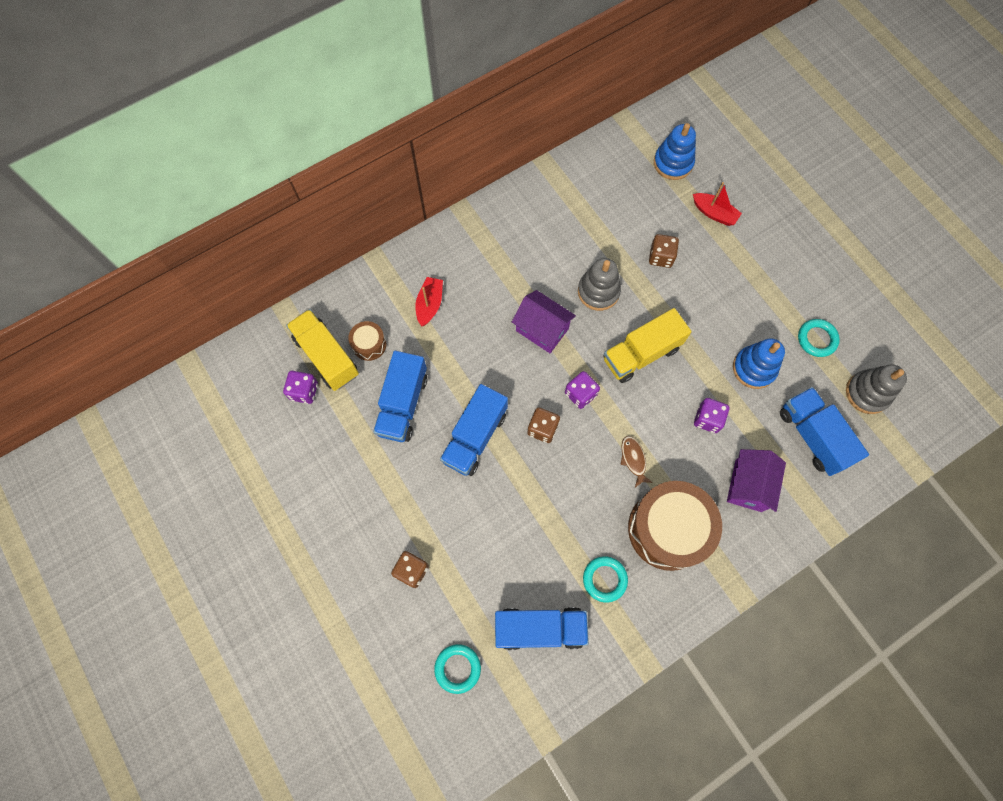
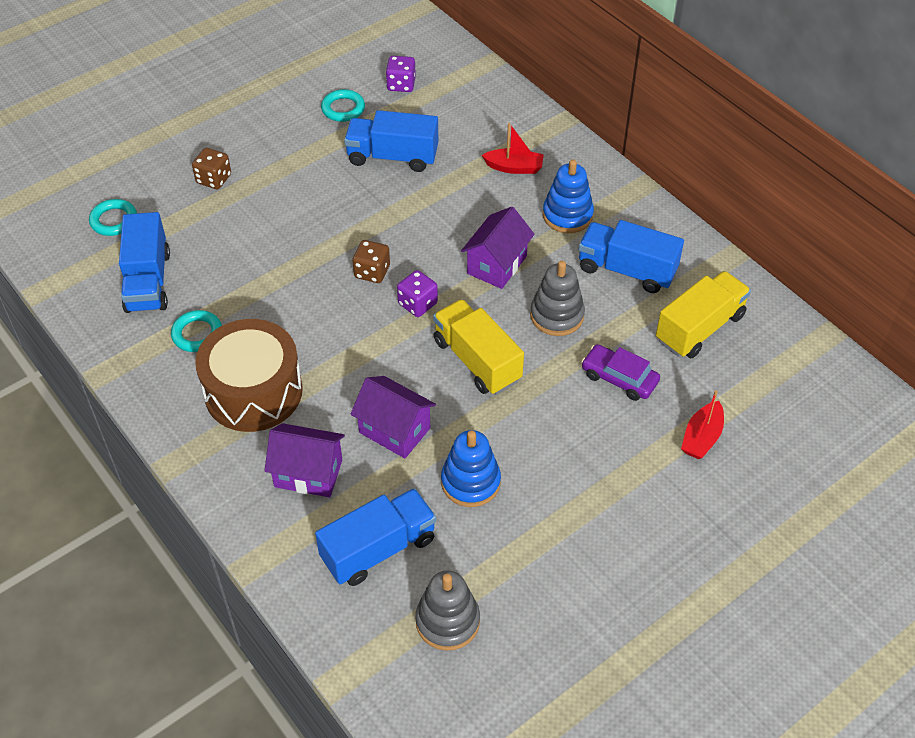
camera: 85 degrees right, 20 degrees down
yellow truck [286,309,359,391] -> yellow truck moved to [656,271,751,358]
brown drum [348,321,386,361] -> none
blue truck [440,384,508,476] -> blue truck moved to [578,220,684,293]
brown fish [620,436,653,487] -> none
brown dice [649,234,679,268] -> purple car [581,344,660,401]
blue stacking toy [654,123,696,180] -> blue stacking toy moved to [543,159,594,233]
purple dice [694,398,729,433] -> purple house [350,376,436,458]
turquoise ring [798,319,840,357] -> turquoise ring moved to [321,89,365,122]

